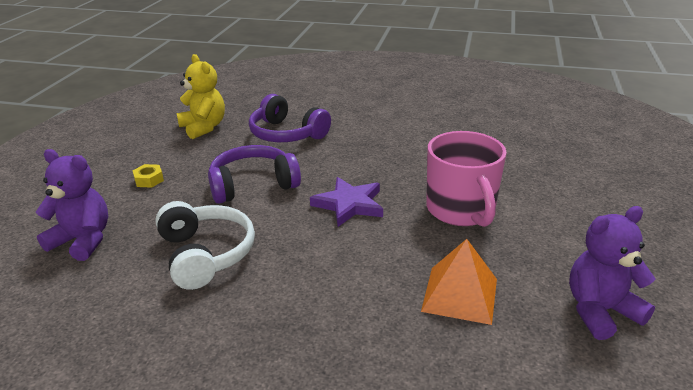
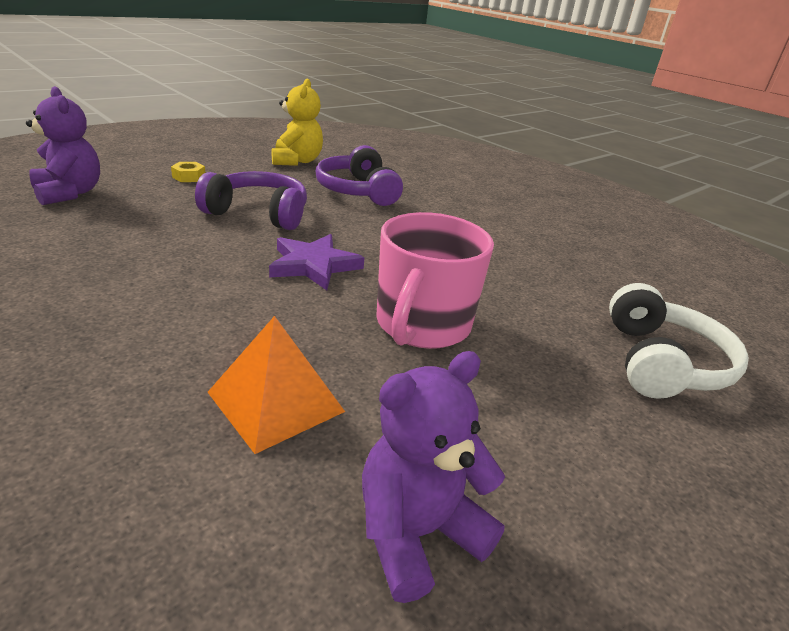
camera: 30 degrees right, 0 degrees up
white headphones [155,201,255,290] -> white headphones moved to [609,283,749,399]
purple teddy bear [569,206,656,340] -> purple teddy bear turned 45 degrees counterclockwise [362,351,505,603]

